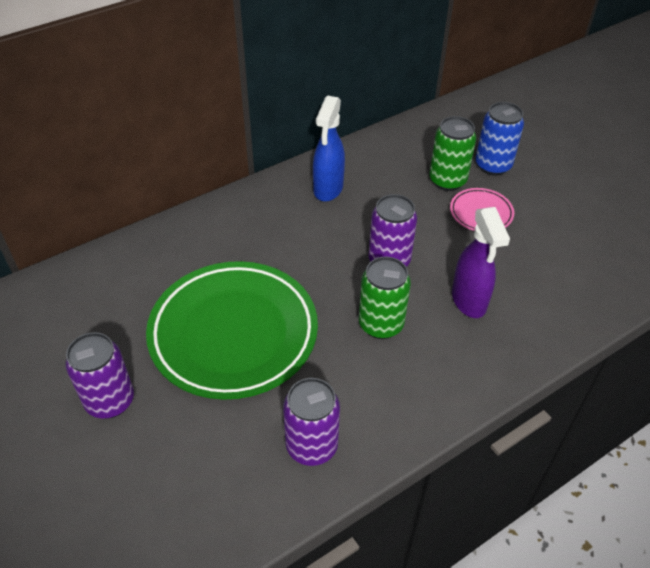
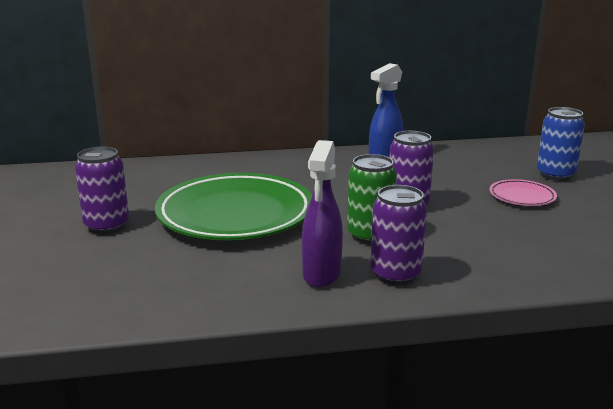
camera: 25 degrees right, 25 degrees down
purple can [283,378,340,466] -> purple can moved to [370,185,427,285]
green can [429,116,476,191] -> none
purple spray bottle [452,207,510,318] -> purple spray bottle moved to [302,140,343,288]

